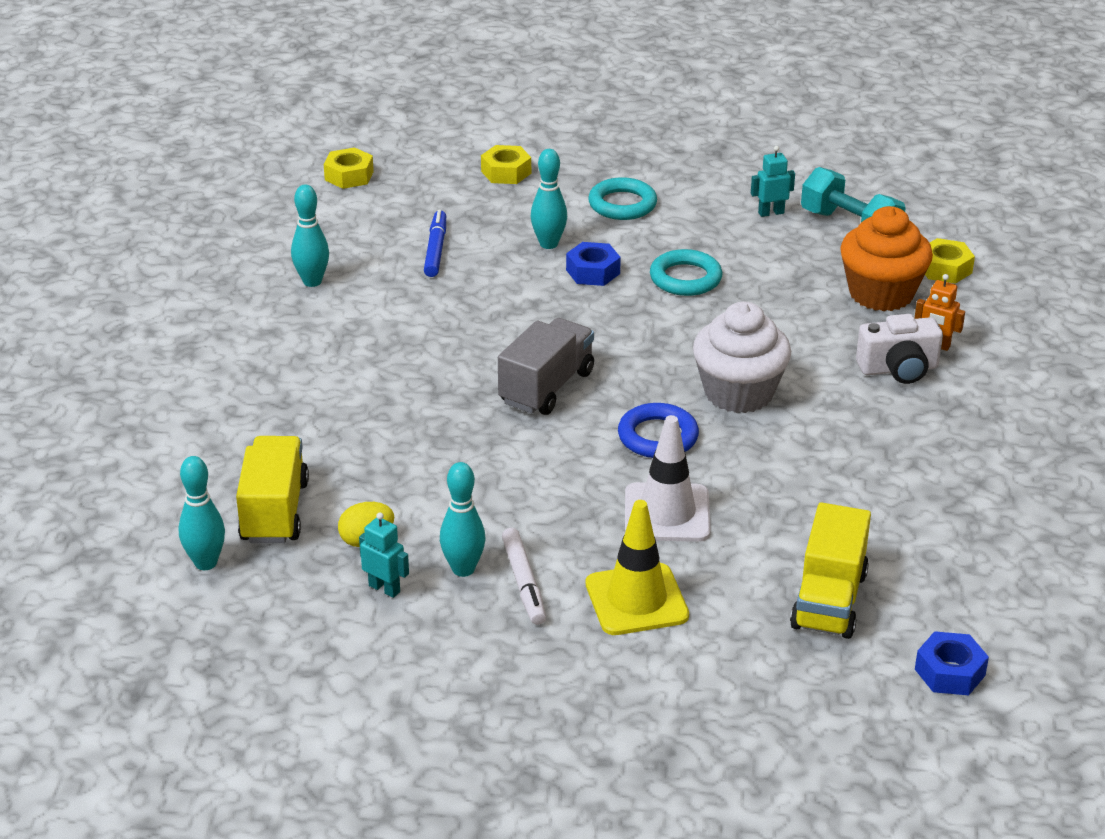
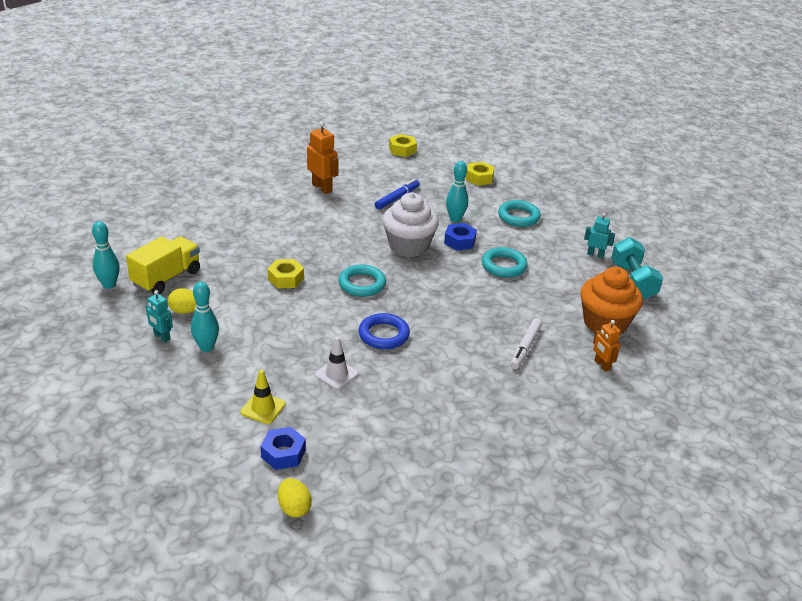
camera: 35 degrees right, 0 degrees up
turquoise bowling pin [291,185,329,287] -> orange robot [307,121,339,194]
turquoise robot [359,512,409,598] -> turquoise robot turned 150 degrees clockwise [146,290,173,342]
grey truck [498,318,594,415] -> turquoise ring [338,264,386,297]
white marker [502,528,546,625] -> white marker moved to [510,318,542,369]
yellow traffic cone [586,500,689,635] -> yellow traffic cone [240,369,286,424], size x0.63
white traffic cone [625,415,711,542] -> white traffic cone [315,337,359,390], size x0.63
white cupcake [693,302,791,413] -> white cupcake moved to [383,193,439,257]
yellow truck [790,503,871,639] -> none
white camera [856,314,943,384] -> none
blue nut [915,631,989,695] -> blue nut moved to [260,427,306,470]
yellow nut [925,238,975,284] -> yellow nut moved to [267,259,304,288]
none -> yellow egg [278,478,312,518]

